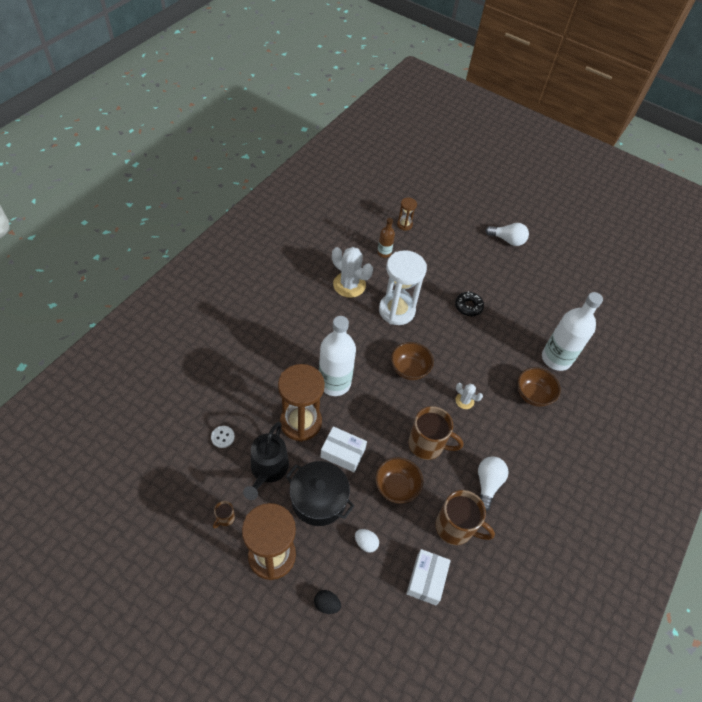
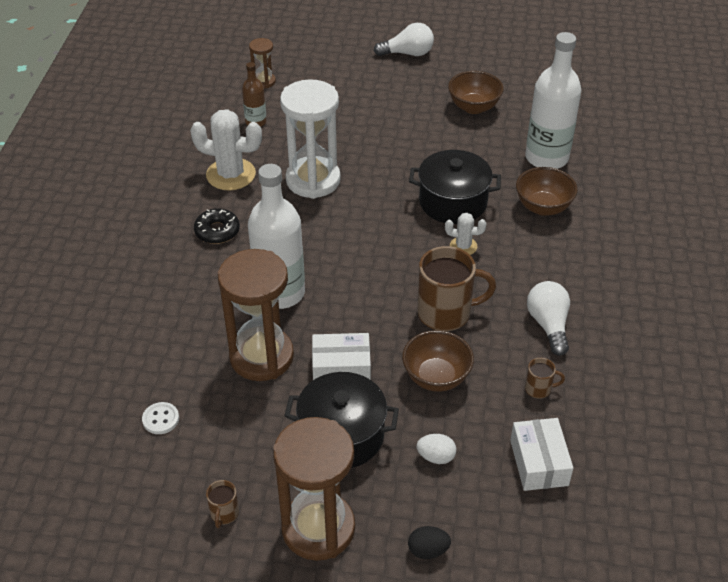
camera: 20 degrees left, 10 degrees down
black watering can [243,422,289,500] -> none
brown bowl [391,342,434,380] -> brown bowl moved to [448,71,504,114]
brown mug [435,490,495,545] -> brown mug [525,358,565,399], size x0.46
black donut [455,291,484,316] -> black donut moved to [194,208,240,244]
none -> black pot [409,150,501,224]

